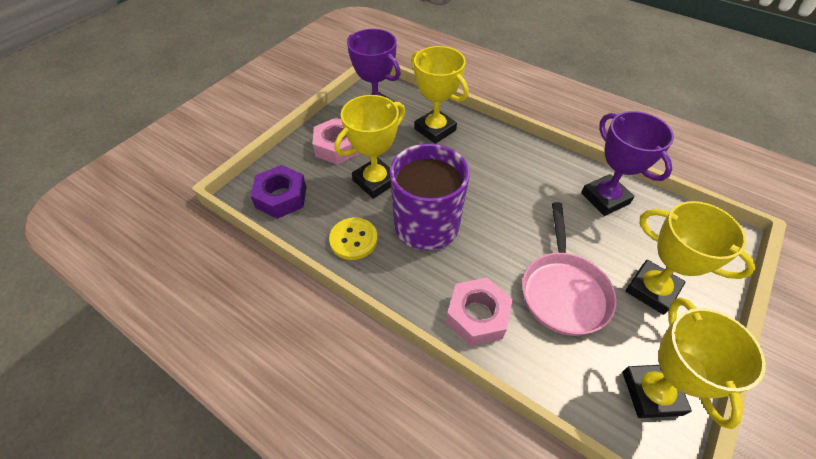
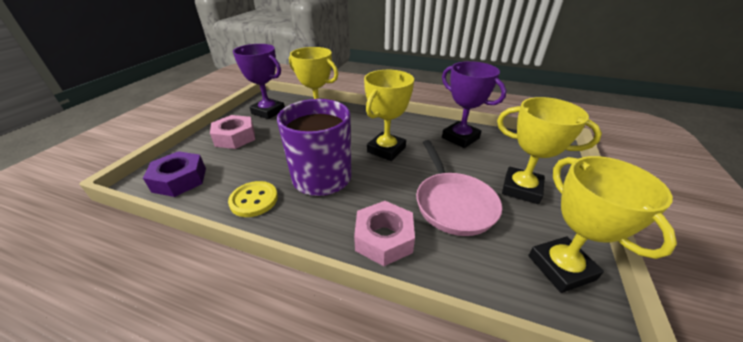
camera: 15 degrees left, 15 degrees down
yellow trophy [335,95,405,199] -> yellow trophy moved to [364,70,414,161]

